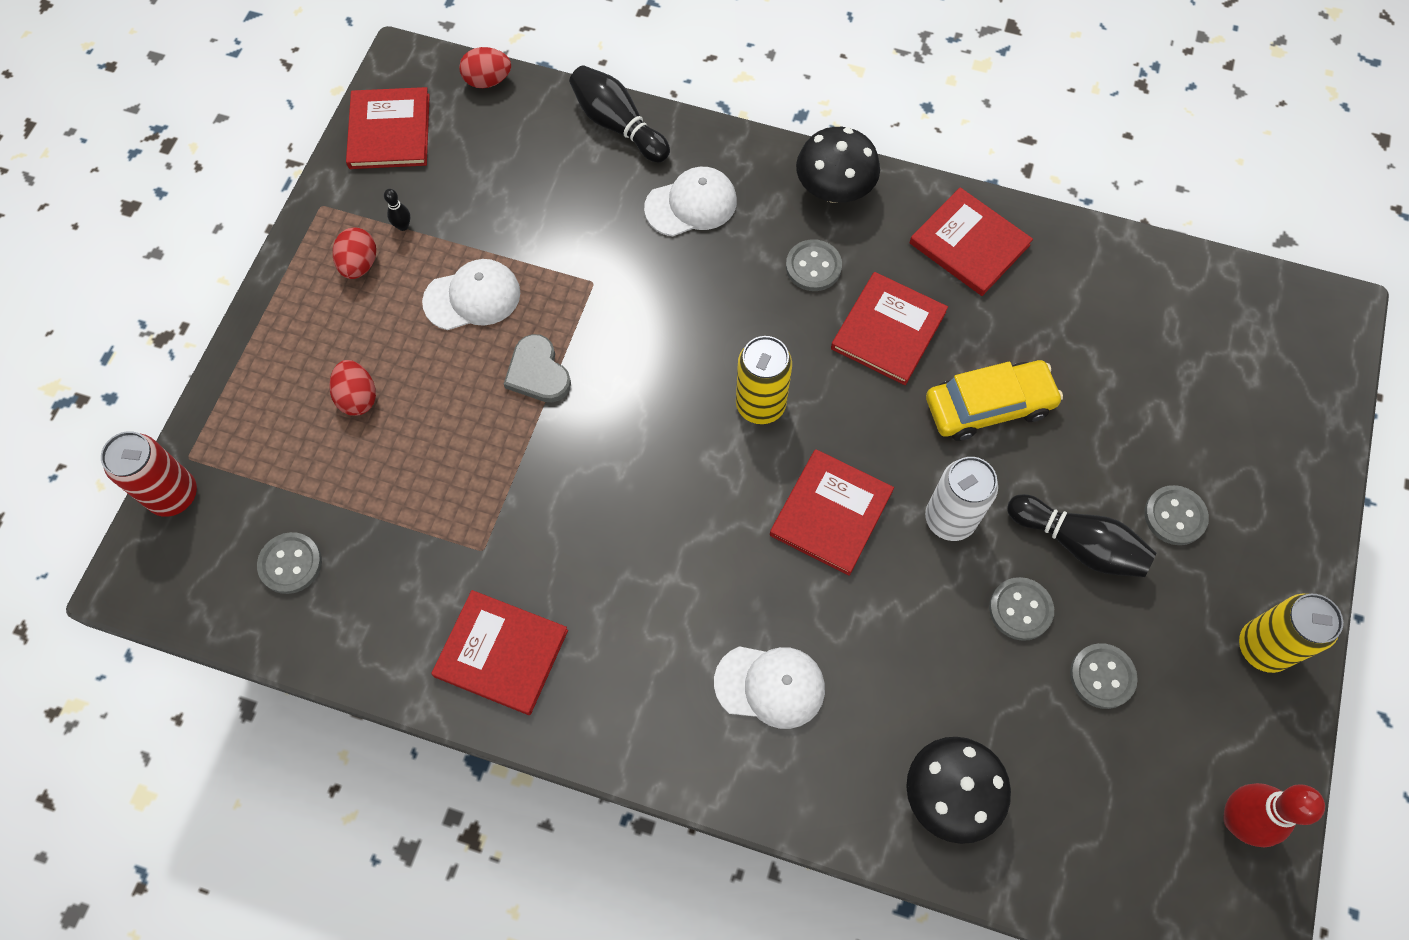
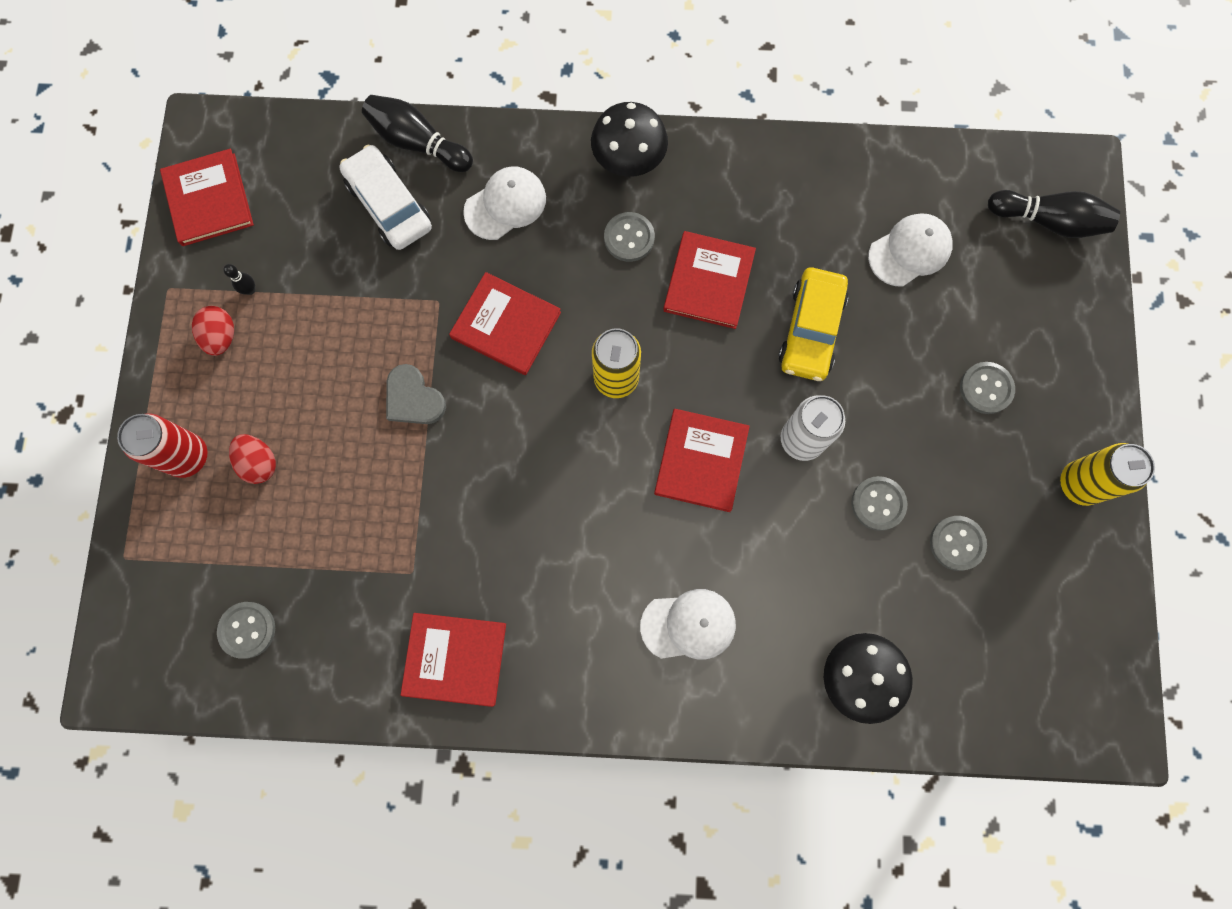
camera: 15 degrees left, 10 degrees up
red can [101,431,197,517] -> red can moved to [117,413,207,478]
white cap [422,259,520,330] -> white cap moved to [868,213,953,287]
red egg [459,47,511,88] -> none
red book [909,187,1033,296] -> red book moved to [449,272,561,375]
yellow car [926,360,1063,441] -> yellow car turned 135 degrees clockwise [779,267,848,381]
black bowling pin [1007,494,1156,577] -> black bowling pin moved to [988,190,1120,238]
red bowling pin [1223,783,1325,847] -> none
none -> white car [340,145,432,250]

